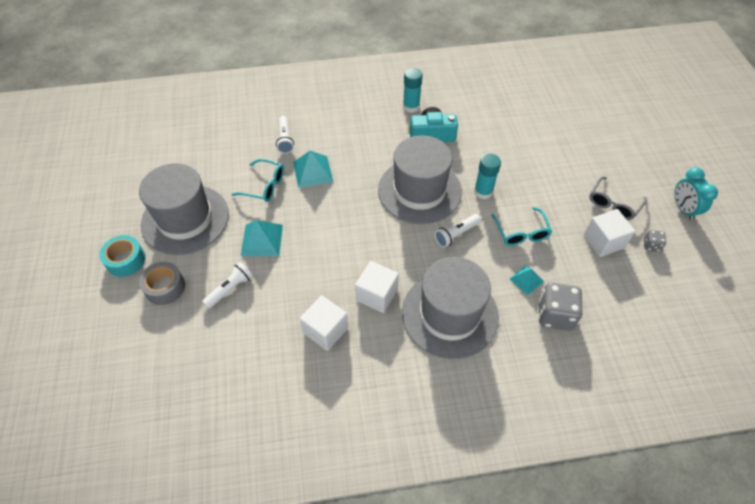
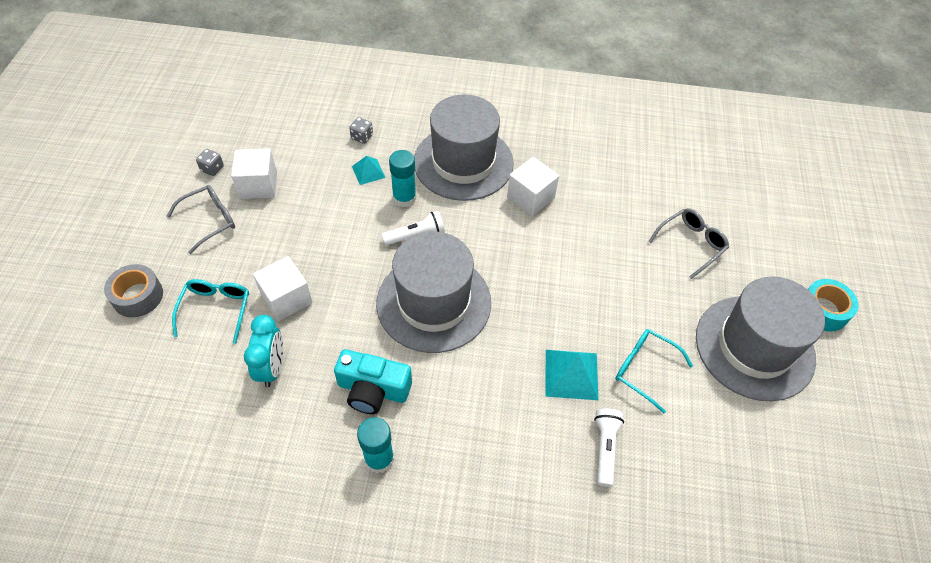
camera: 165 degrees left, 0 degrees up
grey tape [139,262,185,305] -> grey tape moved to [104,264,163,317]
white flashlight [202,262,253,309] -> grey glasses [648,208,729,279]
turquoise pyramid [241,220,283,256] -> none
white cube [300,295,348,351] -> white cube moved to [253,256,313,321]
turquoise glue stick [474,153,501,199] -> turquoise glue stick moved to [389,150,416,207]
turquoise glasses [491,207,552,246] -> turquoise glasses moved to [172,279,249,344]
grey dice [538,282,582,331] -> grey dice [349,117,373,144], size x0.50
turquoise clock [674,167,718,221] -> turquoise clock moved to [244,315,283,387]

